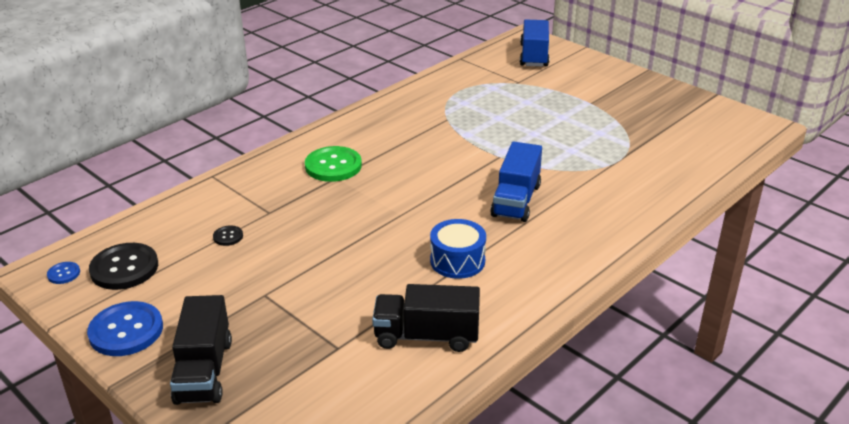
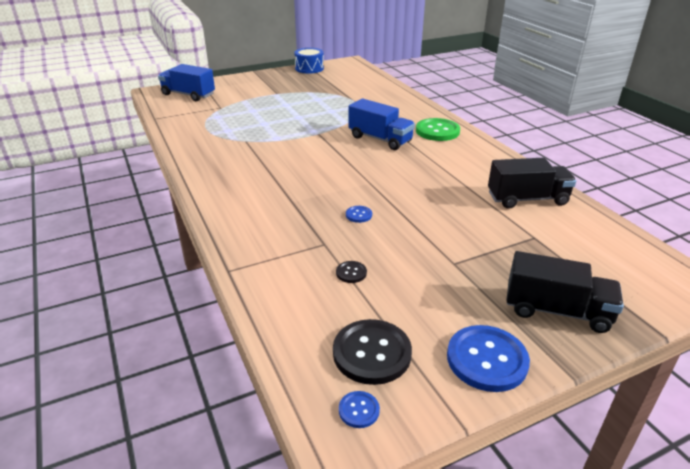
camera: 70 degrees left, 0 degrees up
green button [305,146,362,182] -> green button moved to [416,118,460,141]
black truck [372,284,480,352] -> black truck turned 120 degrees counterclockwise [488,158,576,209]
blue drum [430,219,486,279] -> blue drum moved to [294,48,324,74]
none -> blue button [346,206,372,223]

